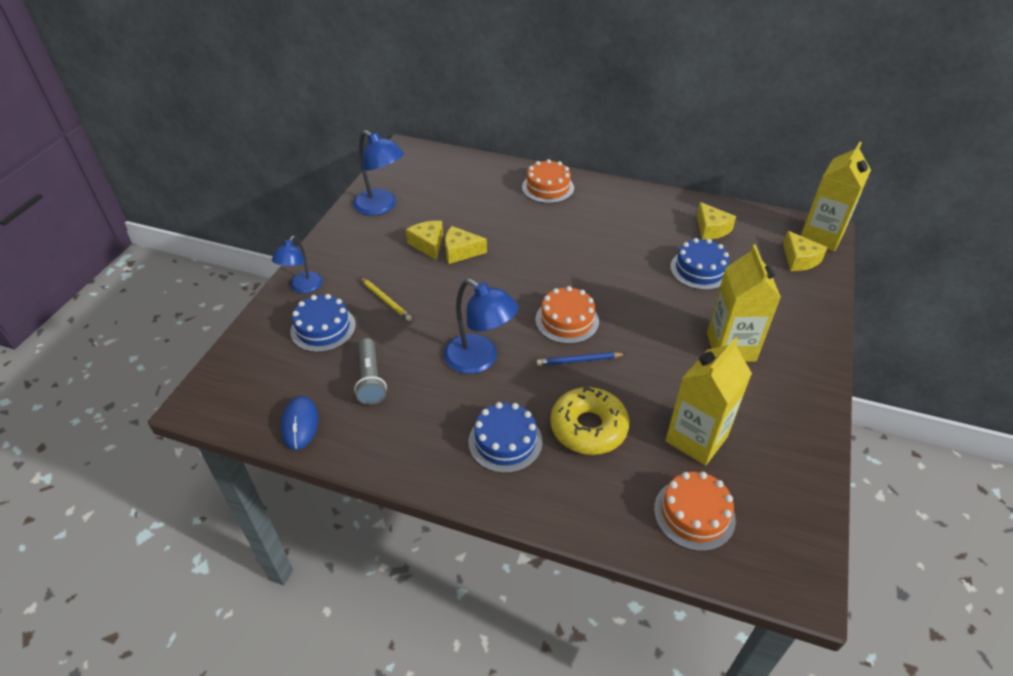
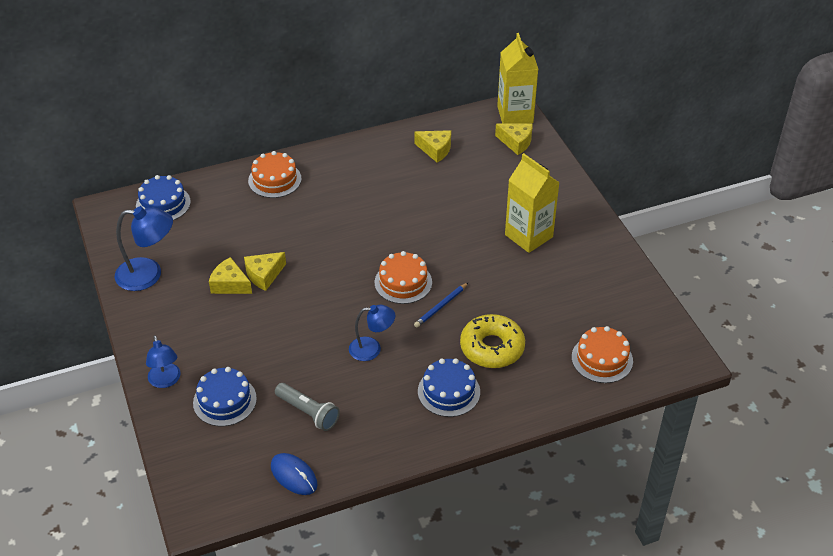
camera: 40 degrees left, 0 degrees up
yellow pencil [360,277,412,321] -> none
blue lamp [444,279,518,374] -> blue lamp [349,305,395,361], size x0.66
yellow carton [665,337,752,465] -> none
blue cake [670,238,729,290] -> blue cake moved to [136,175,191,220]

